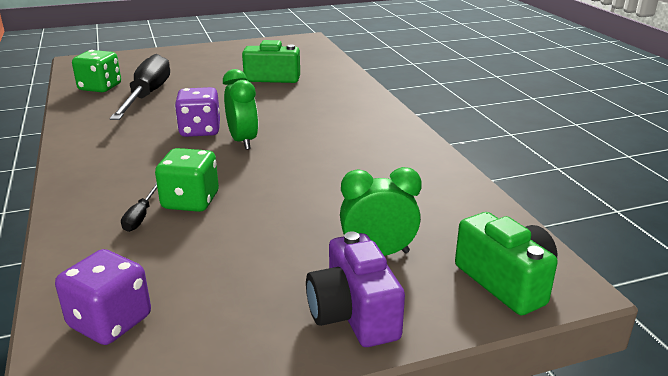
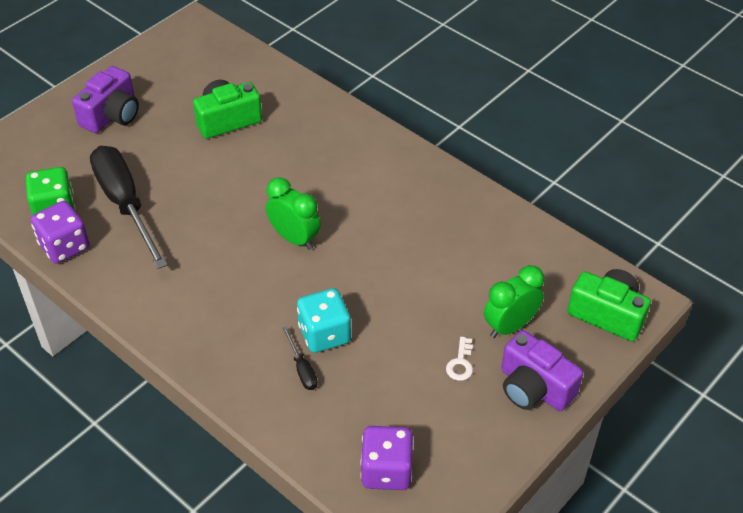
camera: 30 degrees left, 20 degrees up
green dice [155,148,219,212] -> turquoise dice [297,288,351,353]
purple dice [175,87,220,137] -> purple dice moved to [31,201,90,263]
none -> purple camera [72,66,139,133]
none -> white key [446,337,473,381]

